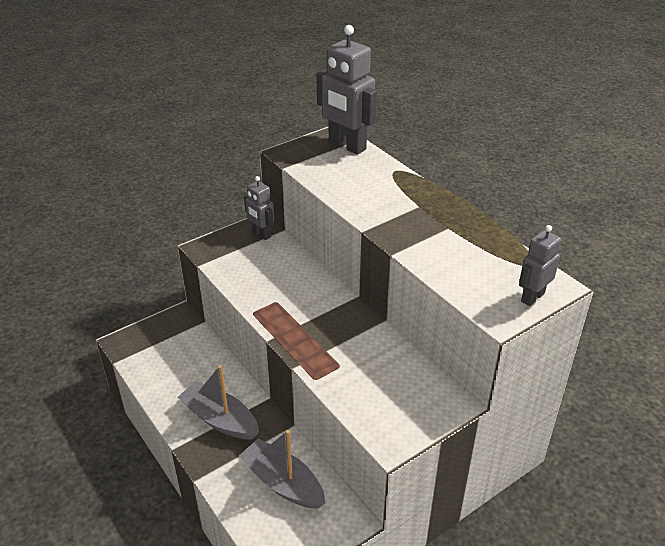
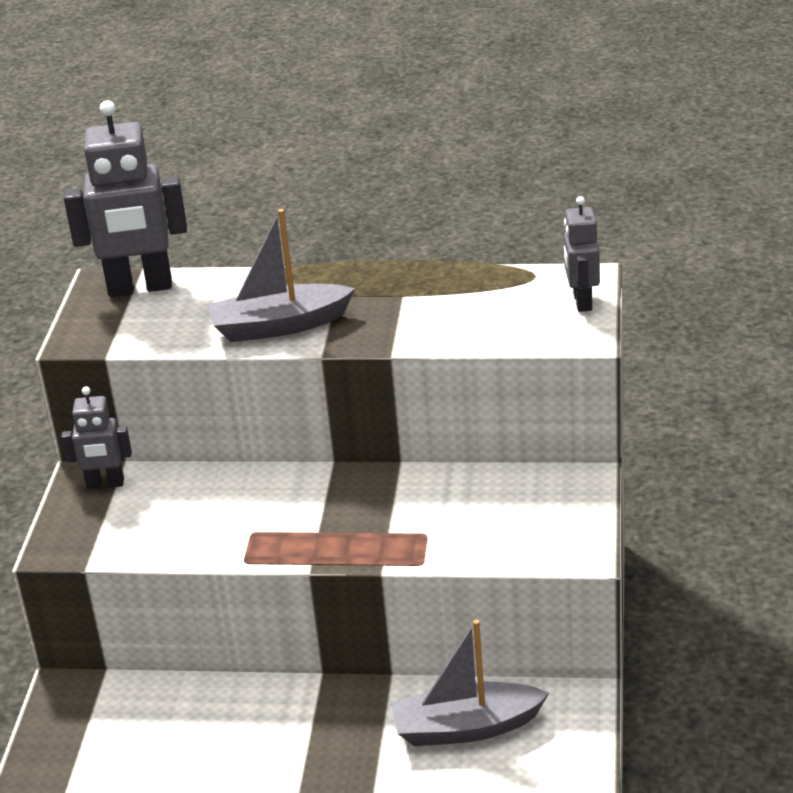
camera: 45 degrees left, 5 degrees down
grey boat [178,365,259,439] -> grey boat moved to [208,209,355,342]

